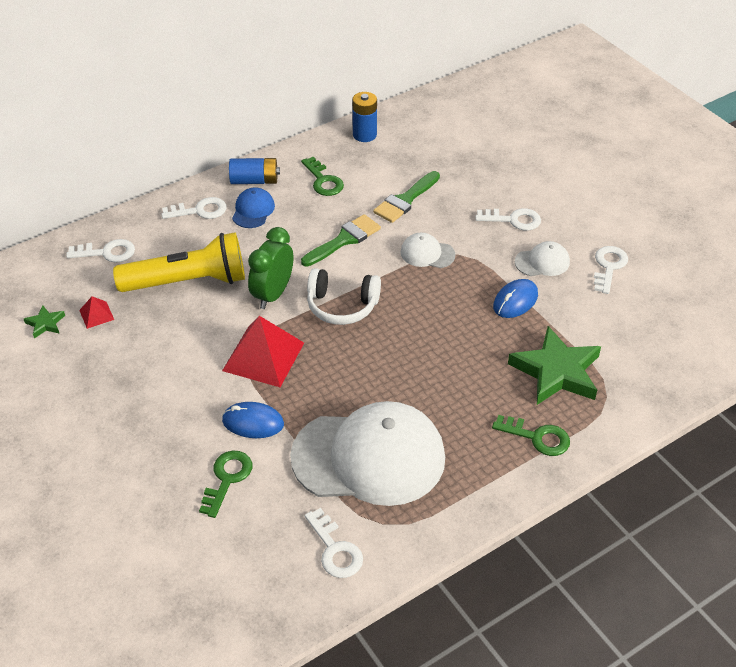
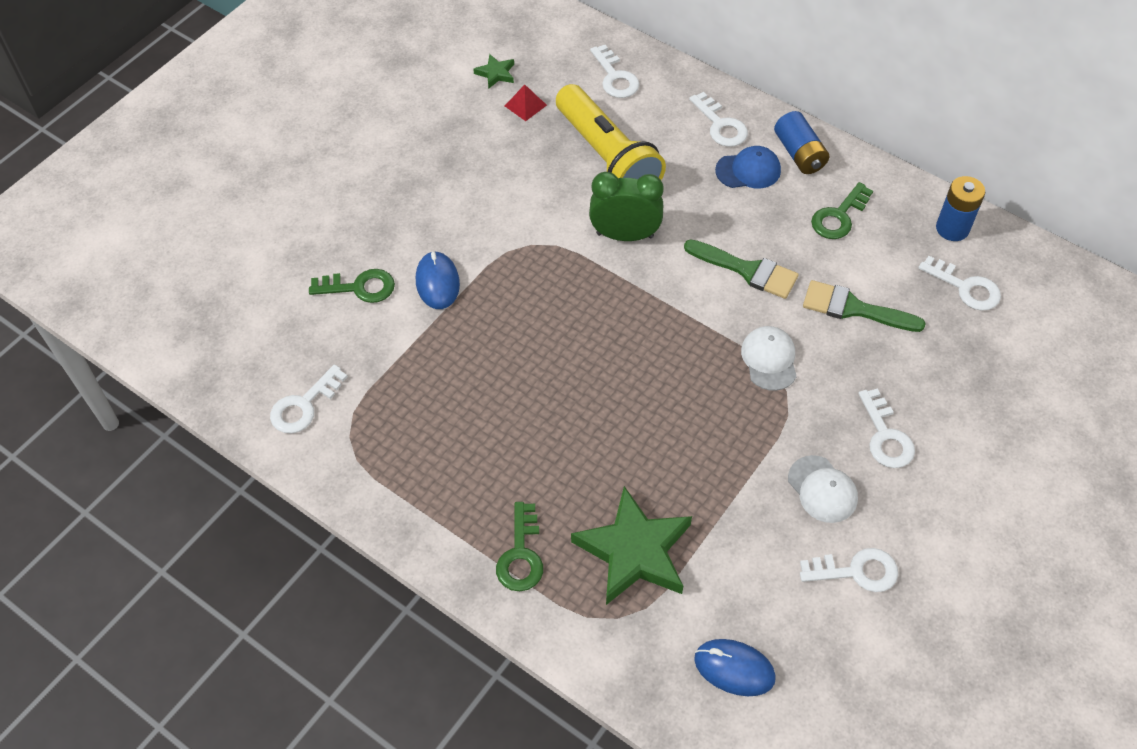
camera: 70 degrees right, 10 degrees up
red pyramid [222,316,304,387] -> none
white cap [290,401,445,506] -> none
white headphones [307,268,381,325] -> none
blue mouse [493,279,538,318] -> blue mouse moved to [694,639,776,696]
none -> white key [918,256,1001,311]

